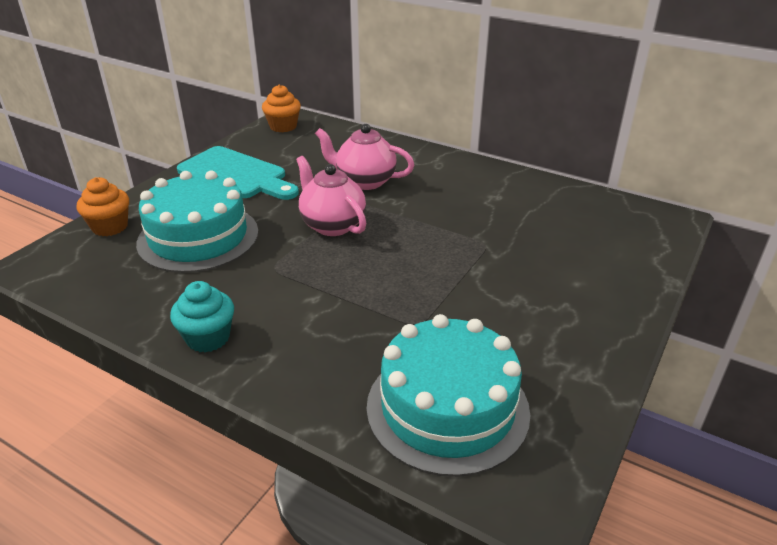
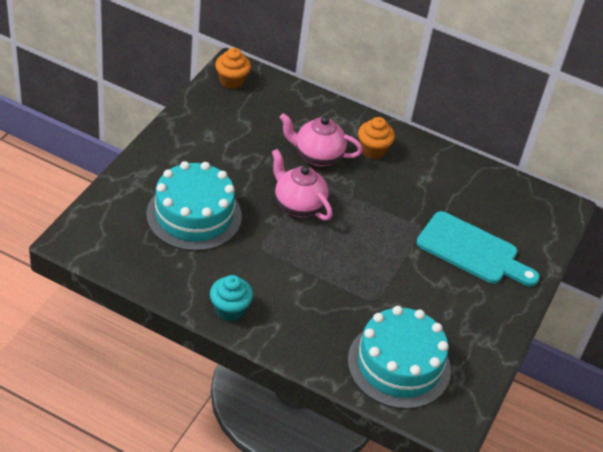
camera: 10 degrees left, 10 degrees up
orange cupcake [77,177,129,236] -> orange cupcake moved to [358,117,395,159]
turquoise cutting board [177,146,299,200] -> turquoise cutting board moved to [416,211,540,286]

